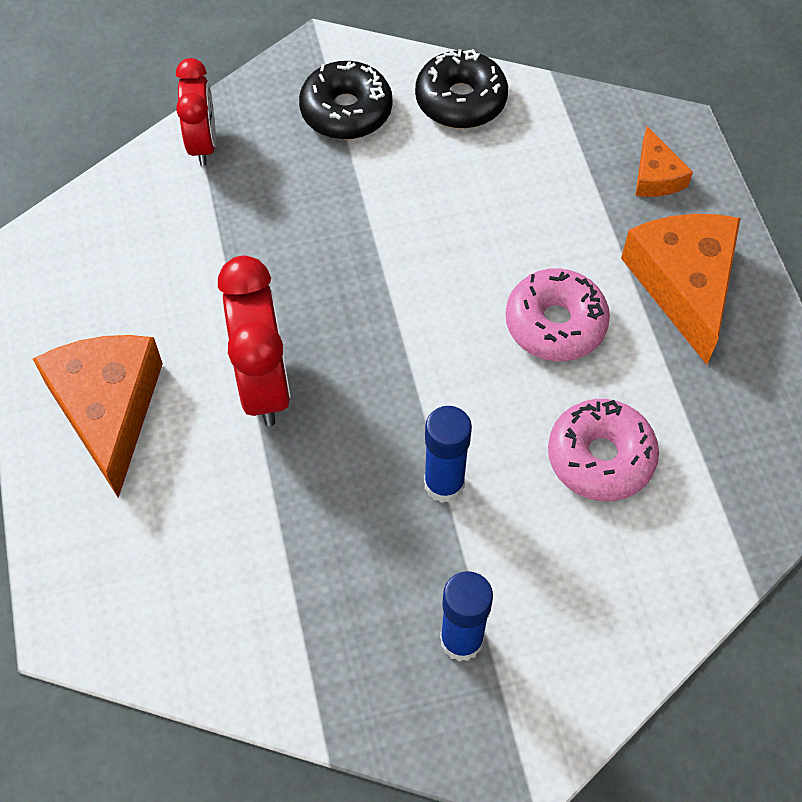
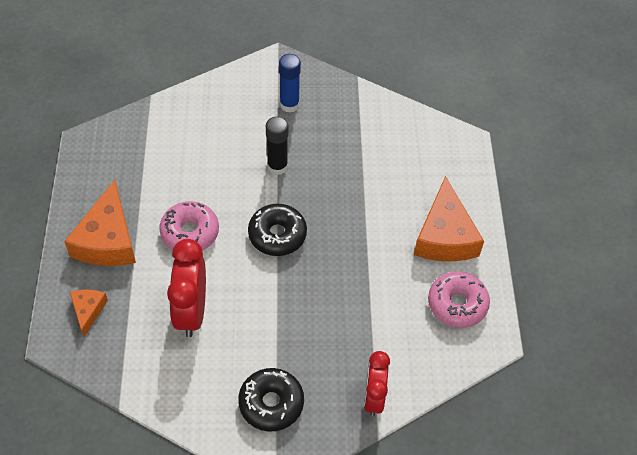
camera: 170 degrees left, 5 degrees down
red clock [218,256,291,426] -> red clock moved to [167,239,206,337]
black donut [415,49,508,129] -> black donut moved to [248,204,307,256]
blue glue stick [424,406,472,503] -> black glue stick [266,117,288,175]
pink donut [548,399,659,501] -> pink donut moved to [428,271,490,328]

